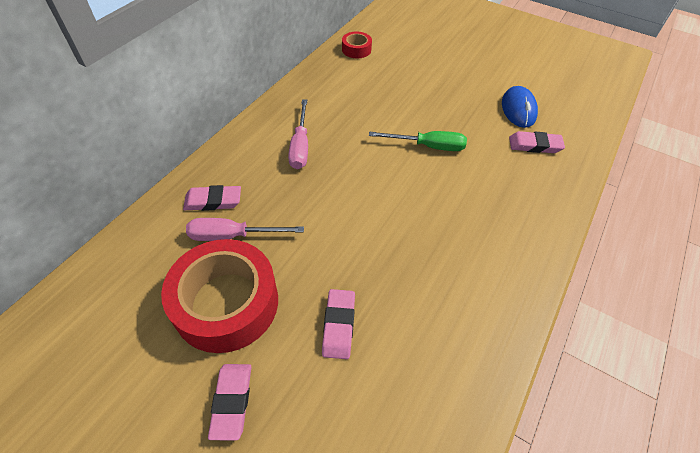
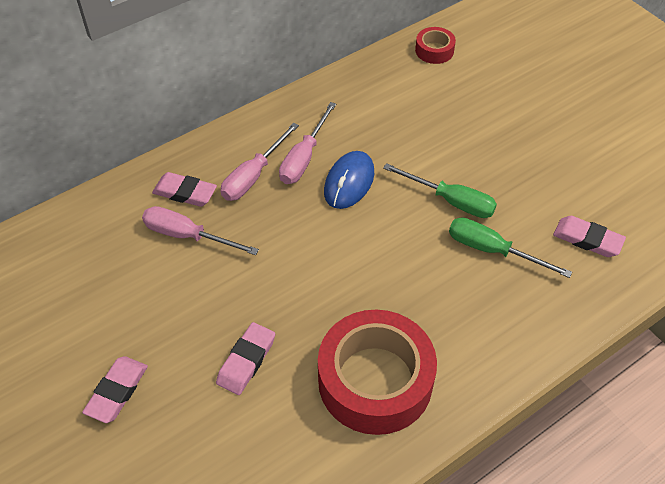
camera: 25 degrees right, 0 degrees up
red tape [161,239,278,353] -> red tape moved to [318,310,437,435]
blue mouse [502,86,538,128] -> blue mouse moved to [324,151,374,209]
none -> pink screwdriver [221,123,299,201]
none -> green screwdriver [449,217,572,278]

